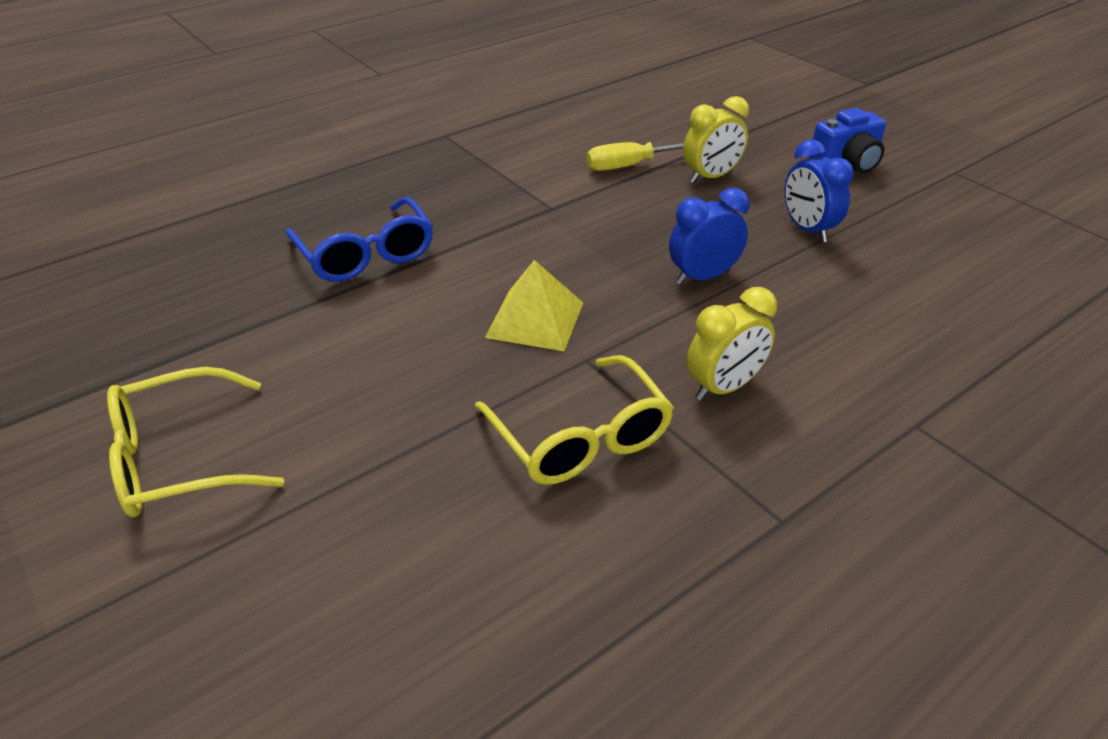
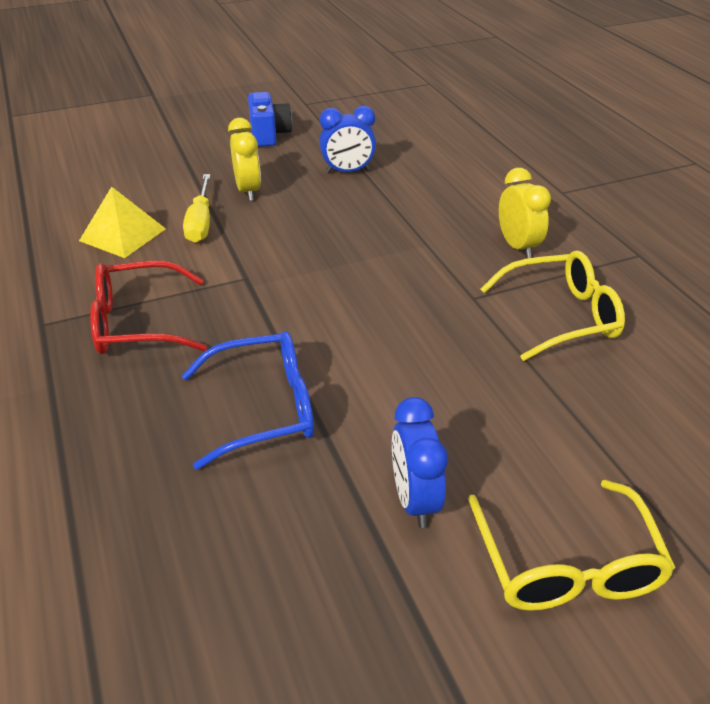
camera: 75 degrees left, 0 degrees up
yellow pyramid [485,260,583,351] -> yellow pyramid moved to [79,187,166,258]
blue clock [669,188,749,285] -> blue clock moved to [392,397,448,528]
none -> red glasses [90,260,207,354]

